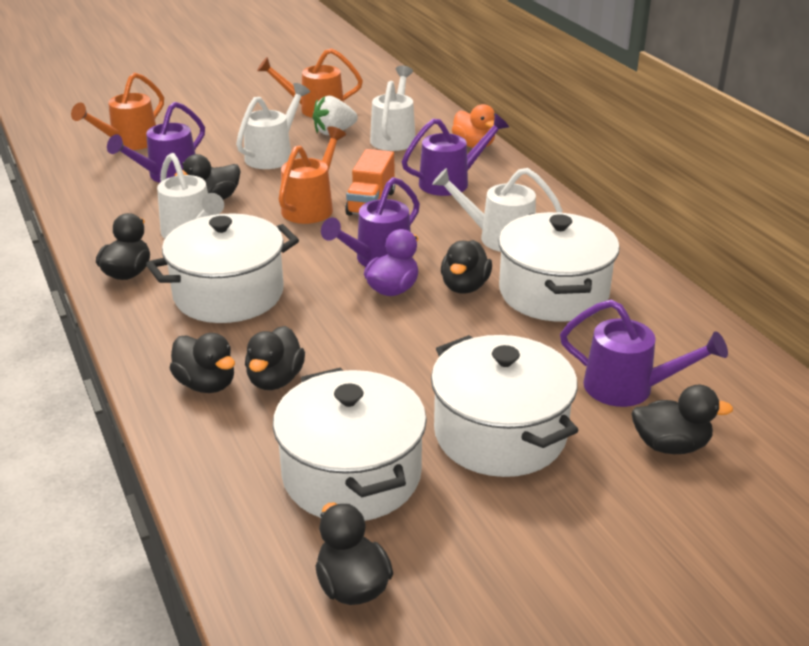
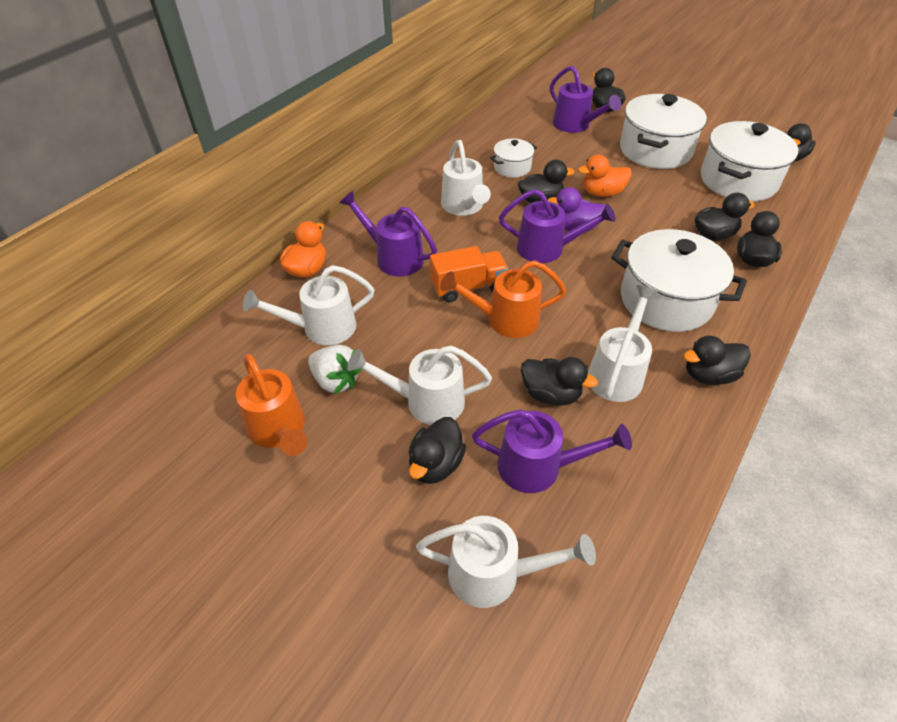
camera: 120 degrees left, 15 degrees up
orange watering can [71,72,164,150] -> white watering can [416,516,596,608]
white pot [498,212,620,322] -> white pot [490,138,537,178], size x0.50
purple watering can [560,299,728,407] -> purple watering can turned 150 degrees clockwise [550,66,621,133]
none -> black duck [409,417,466,484]
none -> orange duck [578,155,632,197]

